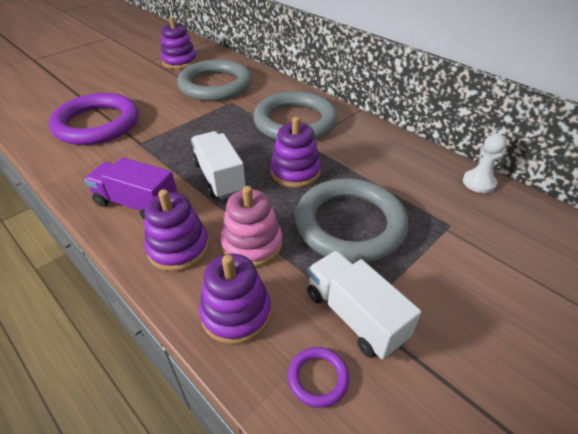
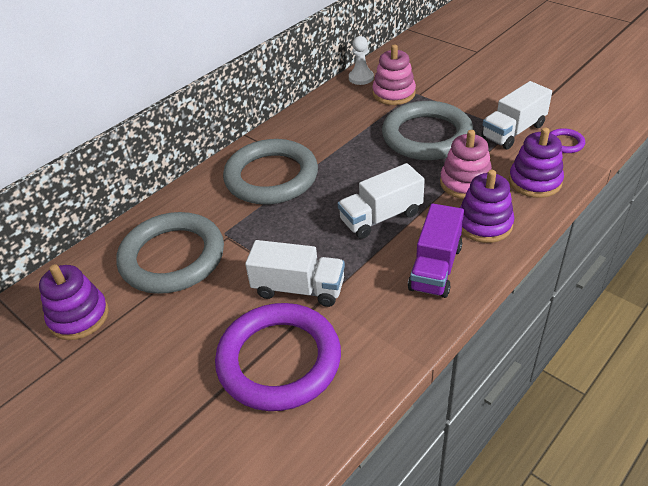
camera: 90 degrees left, 0 degrees up
purple stacking toy [270,116,321,188] -> none
none -> white truck [245,240,345,307]
none -> pink stacking toy [372,44,416,105]

